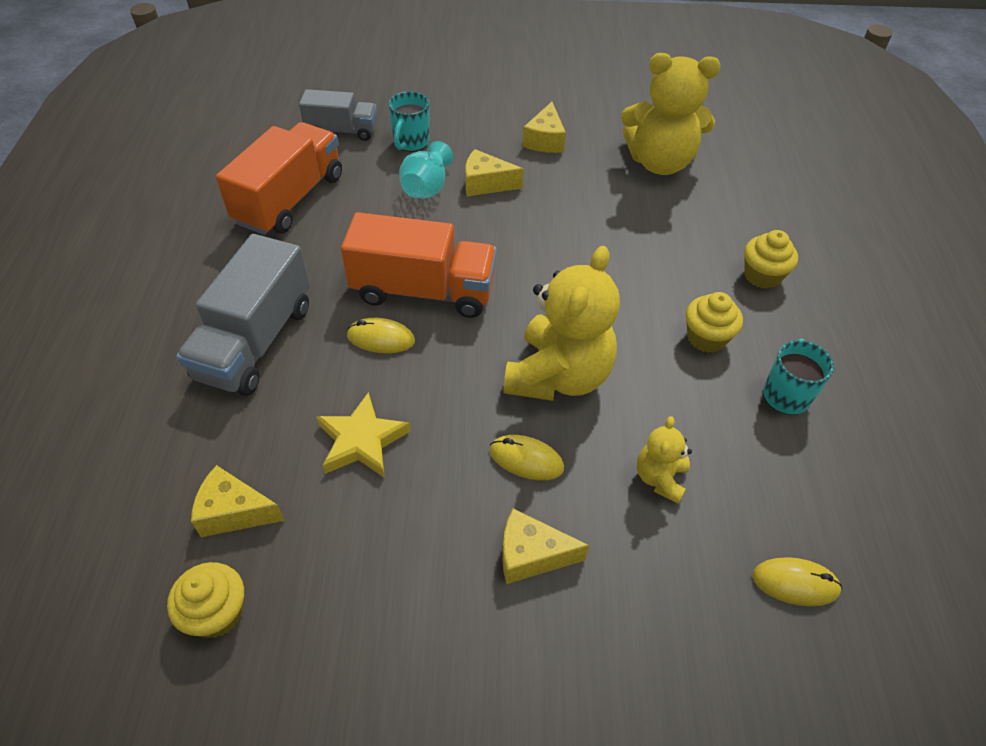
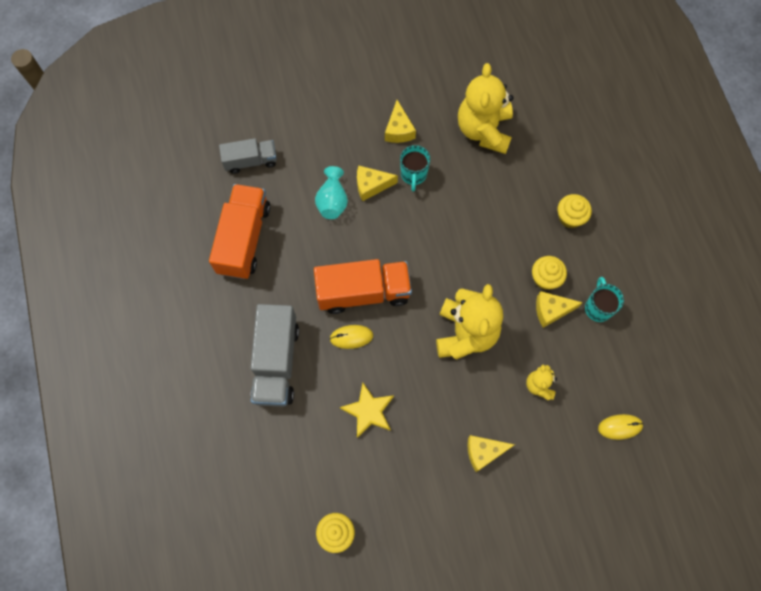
camera: 15 degrees left, 20 degrees up
yellow cheese [191,465,285,537] -> yellow cheese moved to [536,291,583,328]
turquoise mug [388,91,429,152] -> turquoise mug moved to [400,145,430,192]
yellow mouse [490,435,564,480] -> none
yellow teddy bear [621,53,720,175] -> yellow teddy bear turned 105 degrees clockwise [458,63,513,154]

